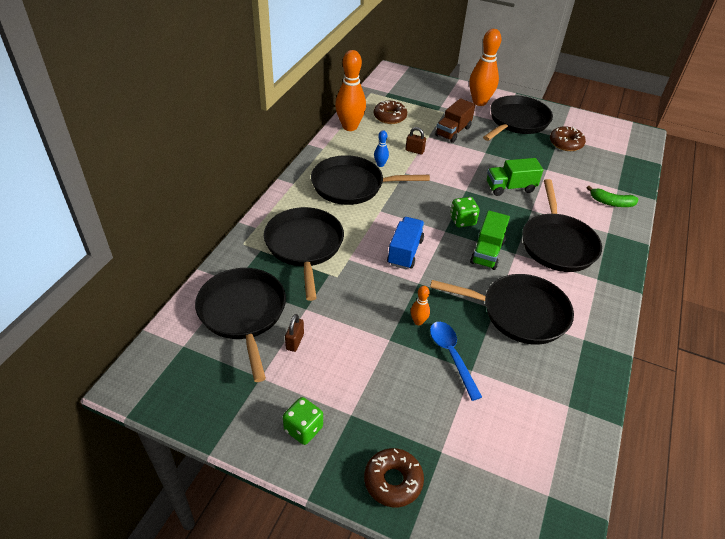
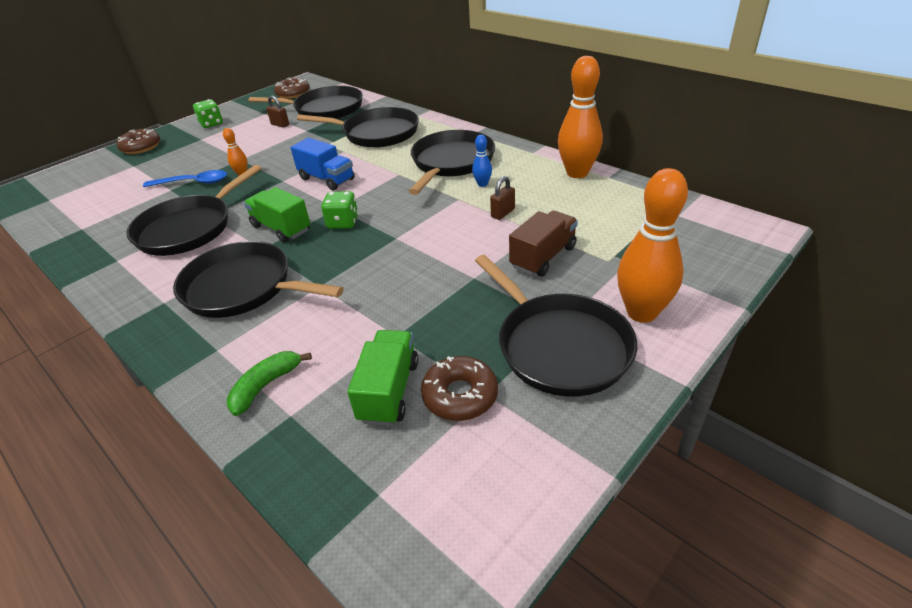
camera: 115 degrees right, 5 degrees down
brown donut [374,100,407,124] -> brown donut moved to [274,77,310,99]
brown truck [435,98,475,143] -> brown truck turned 75 degrees clockwise [509,211,578,276]
green truck [487,158,543,196] -> green truck moved to [347,330,419,426]

